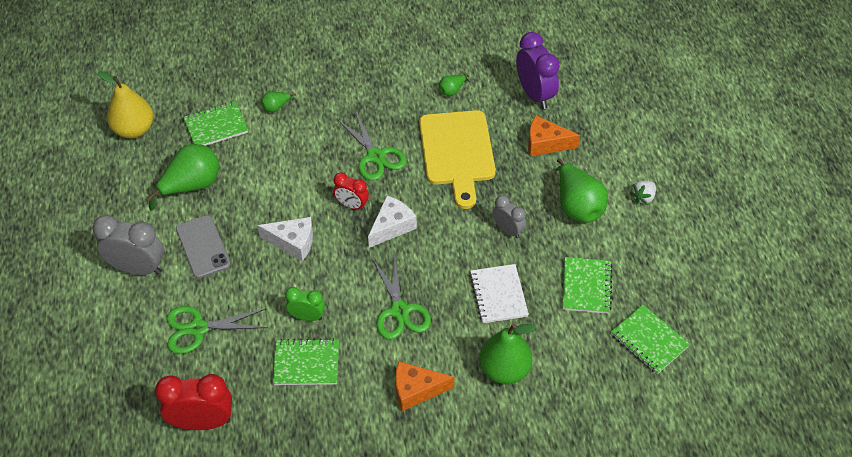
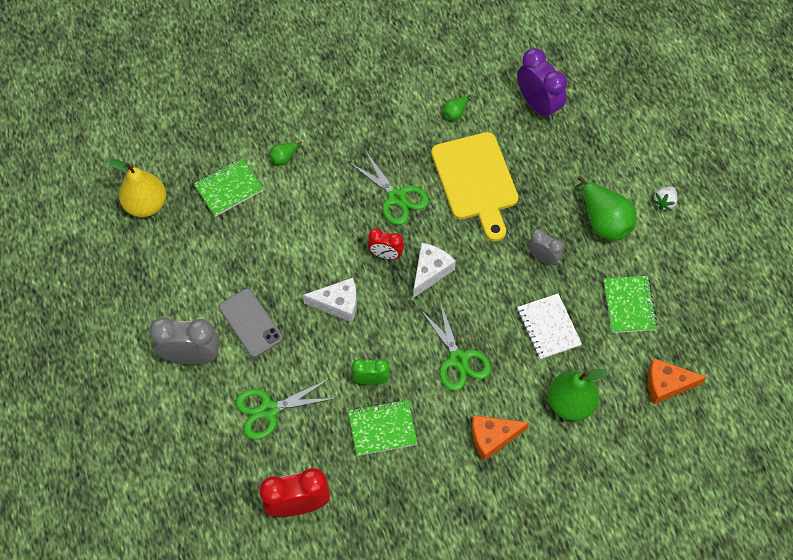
camera: 10 degrees left, 10 degrees up
green pear [147,144,219,211] -> none
orange cheese [528,115,580,156] -> orange cheese moved to [647,358,707,404]
green notebook [611,305,690,374] -> none

